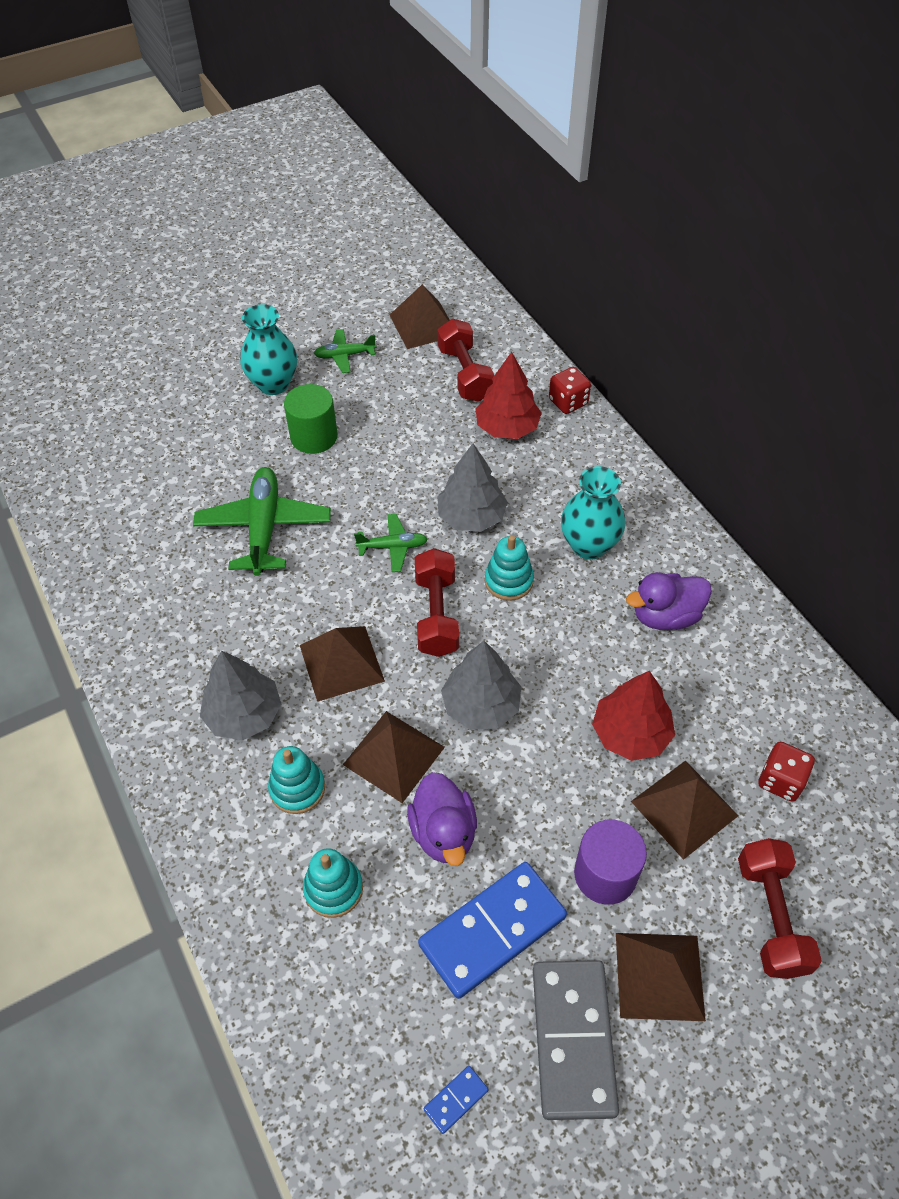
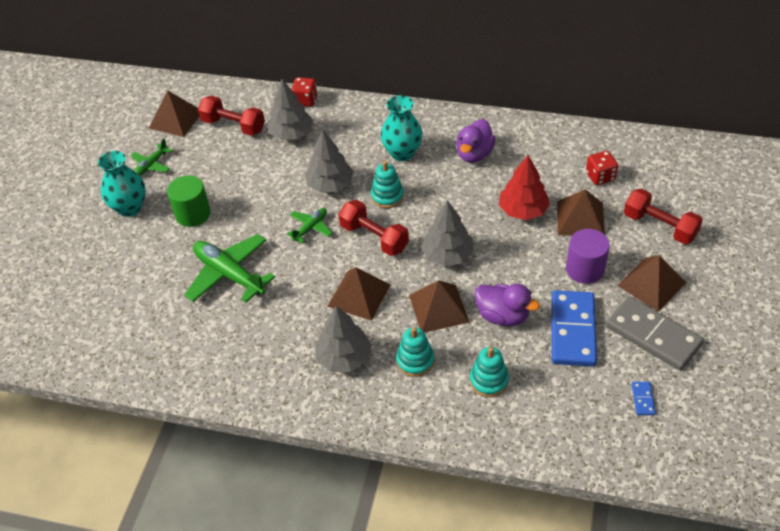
camera: 45 degrees left, 5 degrees down
red tree [475,352,542,439] -> grey tree [267,79,313,140]

